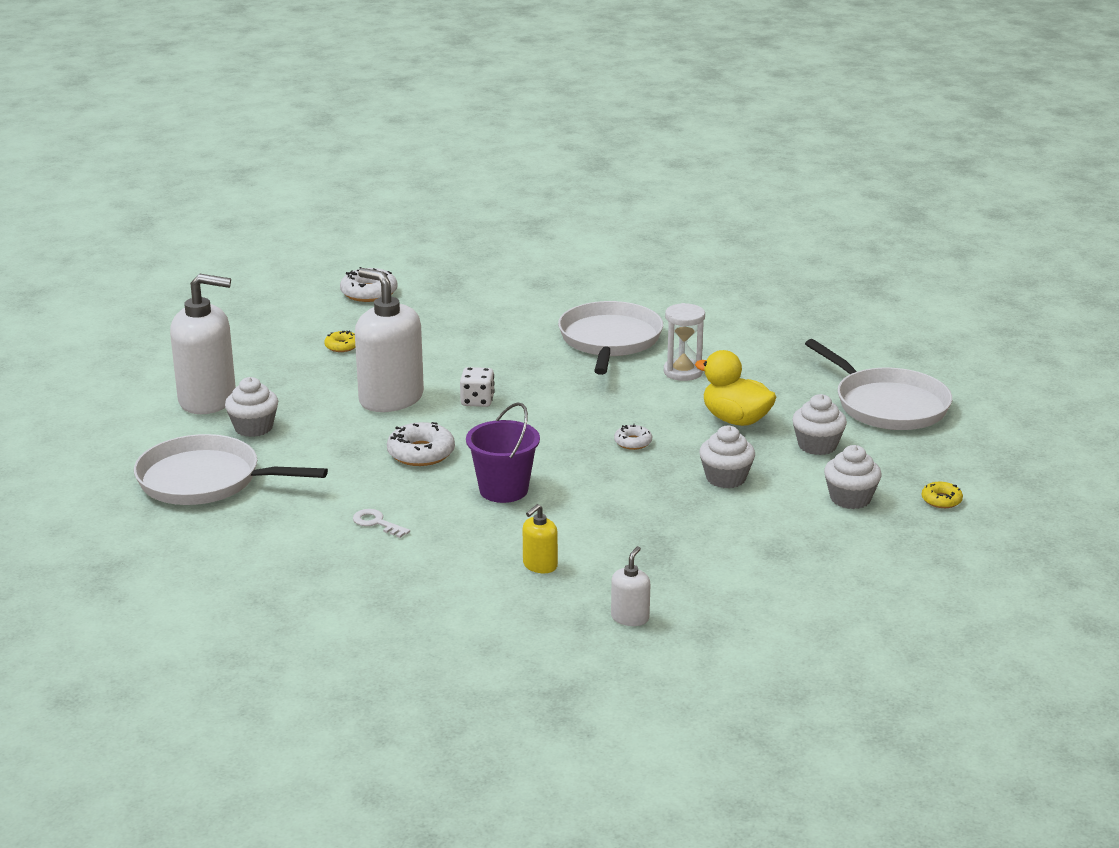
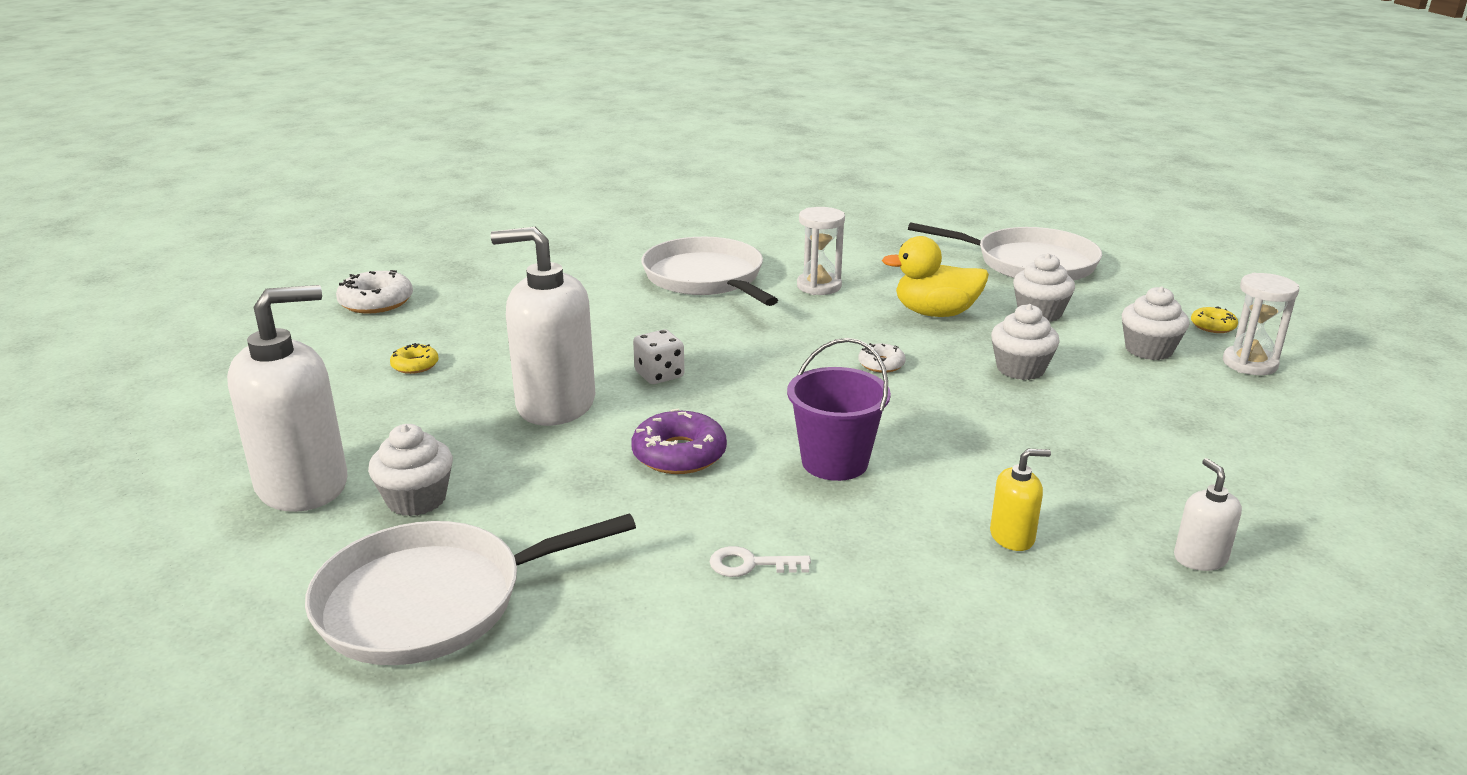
camera: 35 degrees left, 0 degrees up
white donut [387,422,455,466] -> purple donut [631,408,727,474]
yellow soap dispenser [523,504,558,573] -> yellow soap dispenser turned 105 degrees counterclockwise [990,449,1051,551]
none -> white hourglass [1223,273,1299,375]

